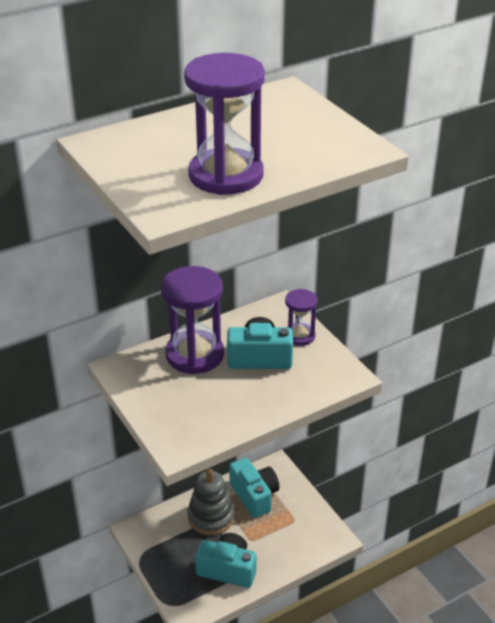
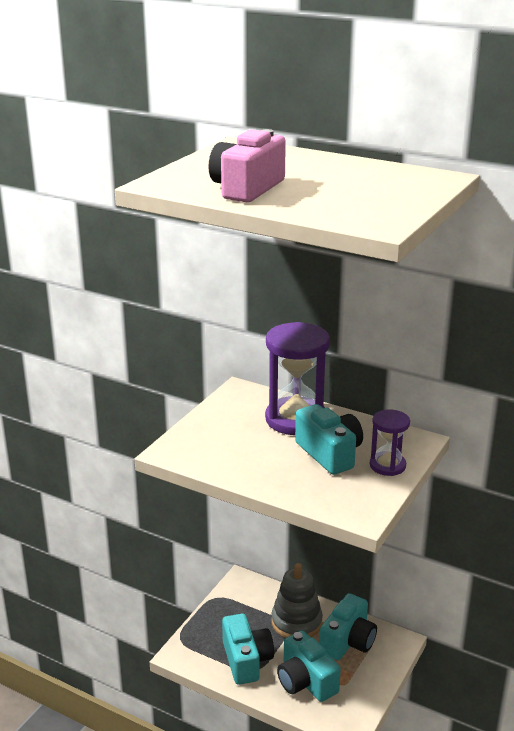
camera: 60 degrees right, 10 degrees down
purple hourglass [184,53,265,195] -> pink camera [209,129,286,202]
none -> turquoise camera [277,630,341,702]

